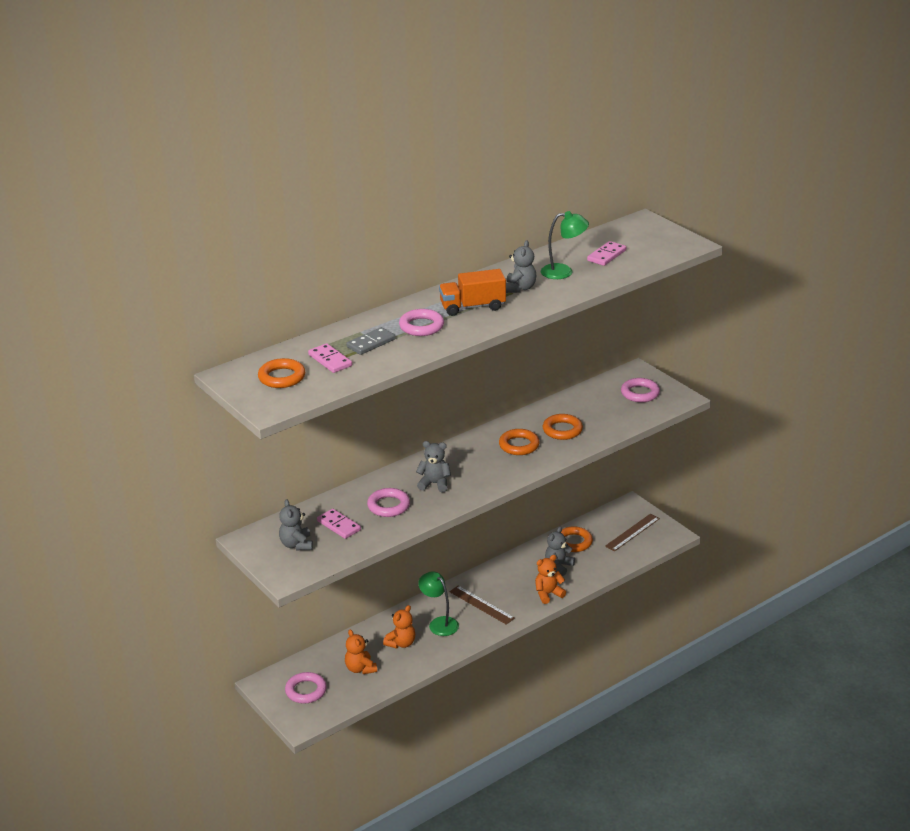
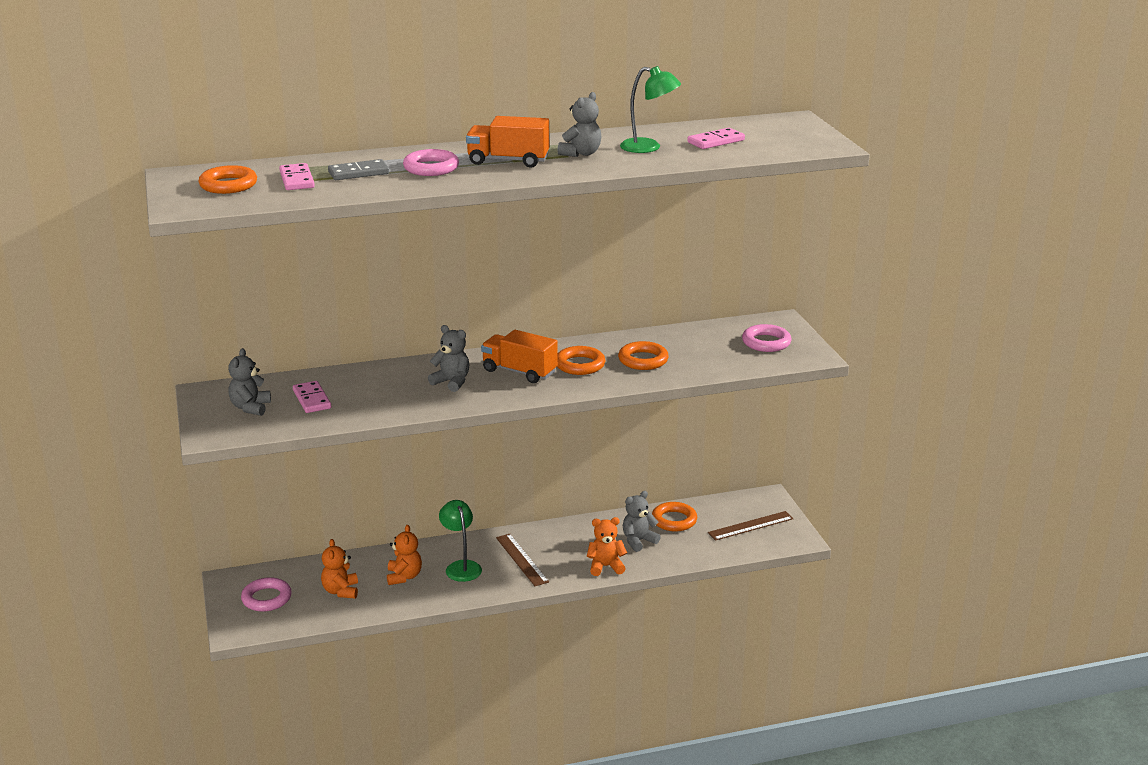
camera: 20 degrees right, 5 degrees down
pink ring [367,488,410,517] -> none
orange teddy bear [383,605,415,649] -> orange teddy bear turned 60 degrees counterclockwise [387,525,422,585]
none -> orange truck [481,330,558,383]

